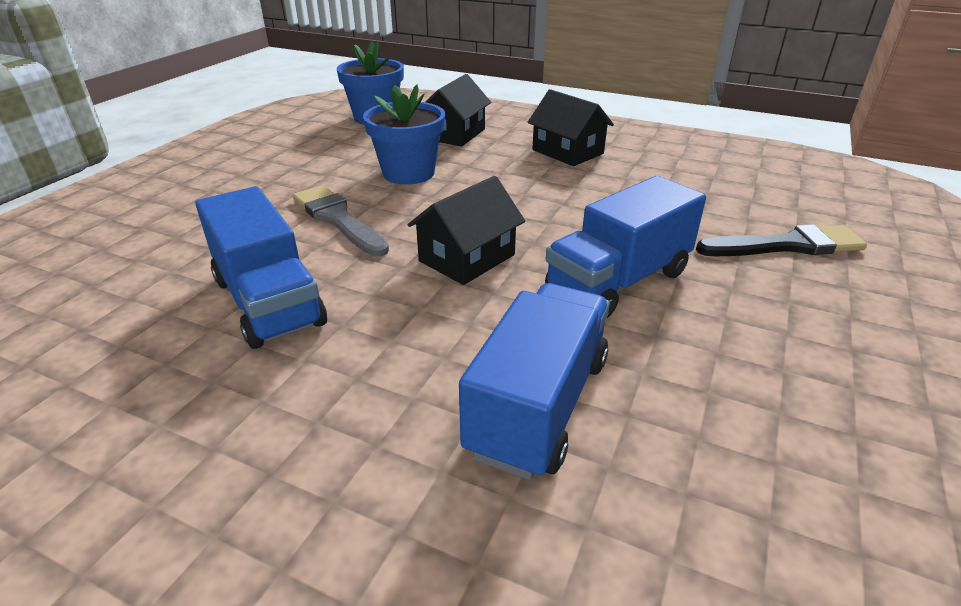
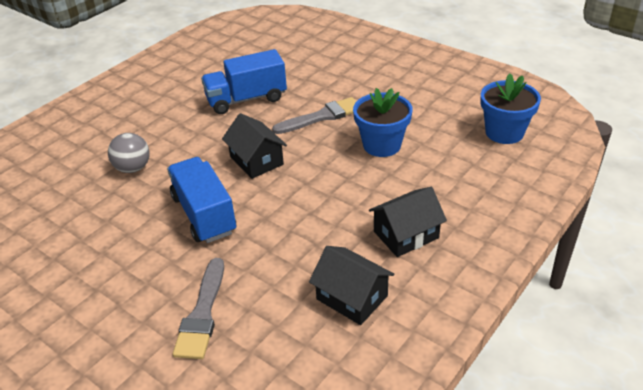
camera: 105 degrees right, 5 degrees up
black house [425,74,491,146] -> black house moved to [309,246,394,325]
blue truck [459,283,610,480] -> grey ball [108,133,150,173]
black brush [696,225,867,256] -> grey brush [173,258,224,359]

